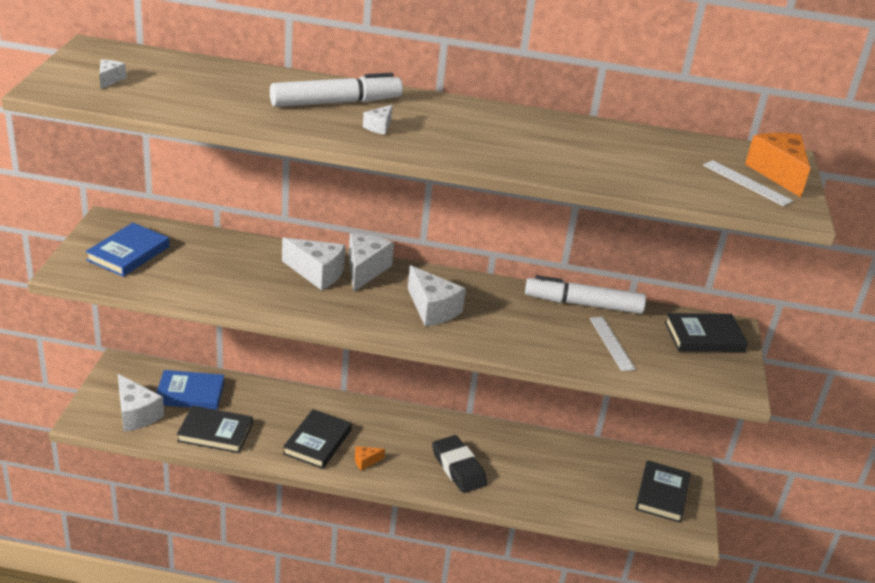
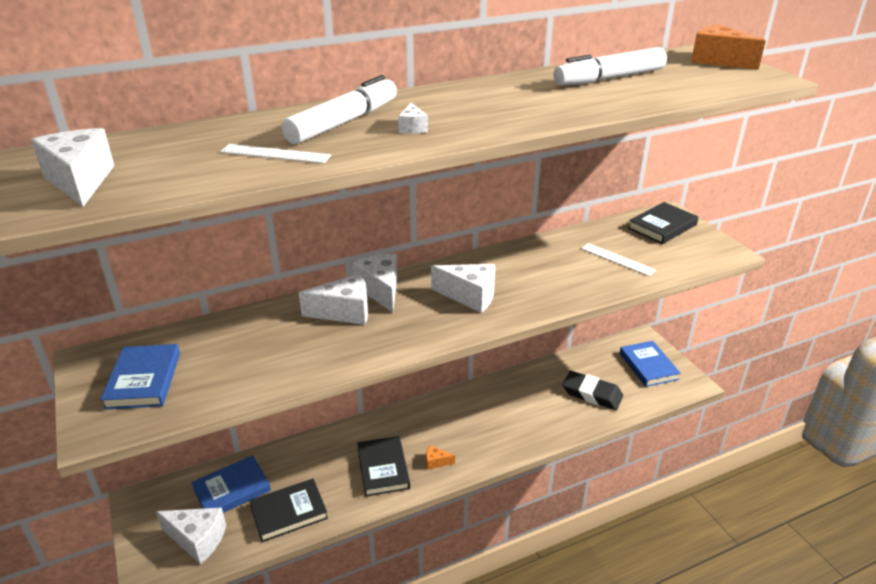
camera: 30 degrees left, 0 degrees up
white cheese [99,60,126,89] -> white cheese [31,128,115,207], size x2.02
orange cheese [355,446,385,470] -> orange cheese turned 60 degrees clockwise [426,445,455,470]
black eraser [432,435,487,493] -> black eraser moved to [563,371,623,410]
white marker [525,275,646,314] -> white marker moved to [554,47,667,86]
black book [635,460,691,523] -> blue book [620,341,681,387]
white ruler [703,160,793,206] -> white ruler moved to [220,144,331,163]

